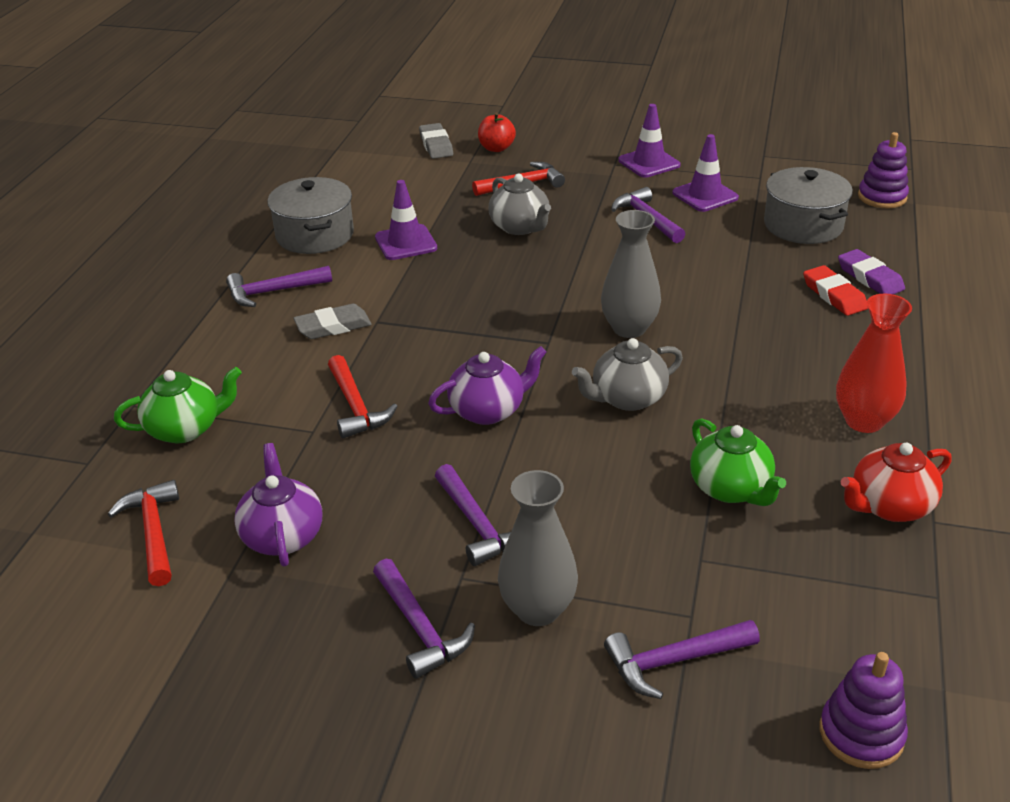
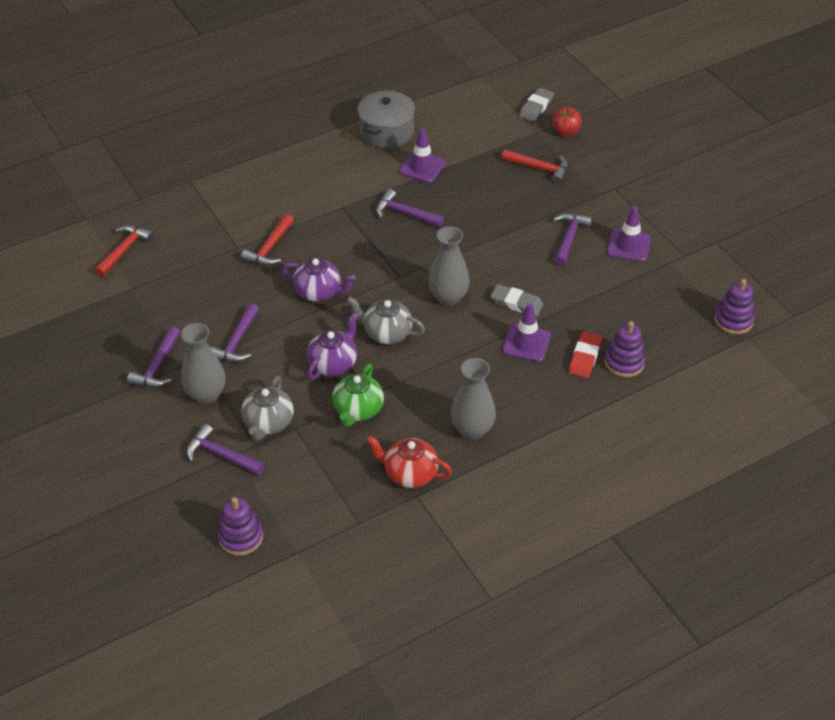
camera: 45 degrees right, 10 degrees up
green teapot [114,367,242,443] -> none
purple hammer [226,266,332,307] -> purple hammer moved to [376,189,444,227]
purple teapot [234,443,322,566] -> purple teapot moved to [307,313,358,380]
grey eraser [293,304,372,339] -> grey eraser moved to [490,284,544,317]
grey teapot [489,174,551,235] -> grey teapot moved to [242,376,294,441]
purple traffic cone [618,104,680,178] -> purple traffic cone moved to [502,304,551,362]
grey pot [764,167,853,244] -> none
red vase [836,294,912,433] -> grey vase [451,358,496,440]
purple eraser [838,249,905,294] -> purple stacking toy [604,321,646,377]

